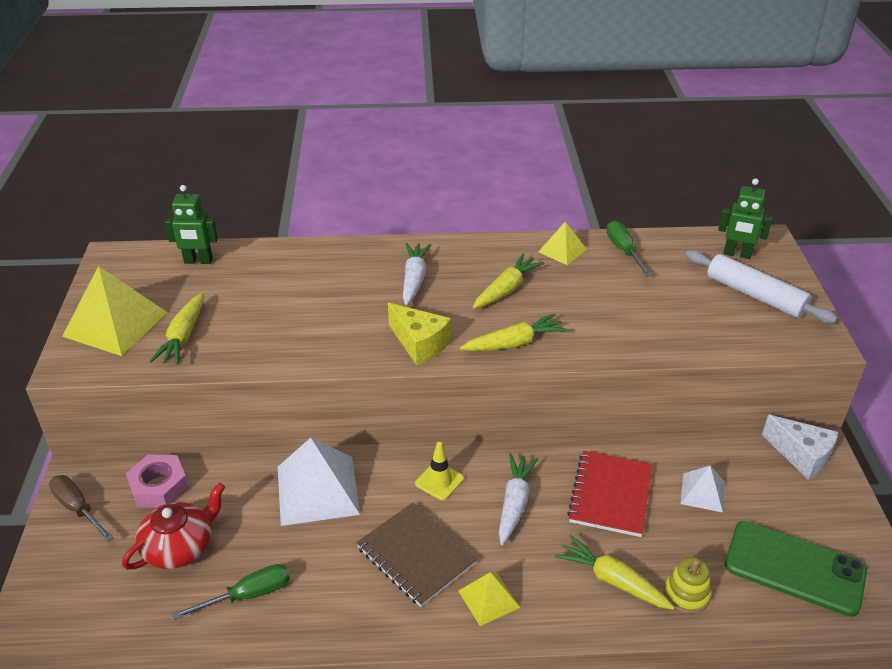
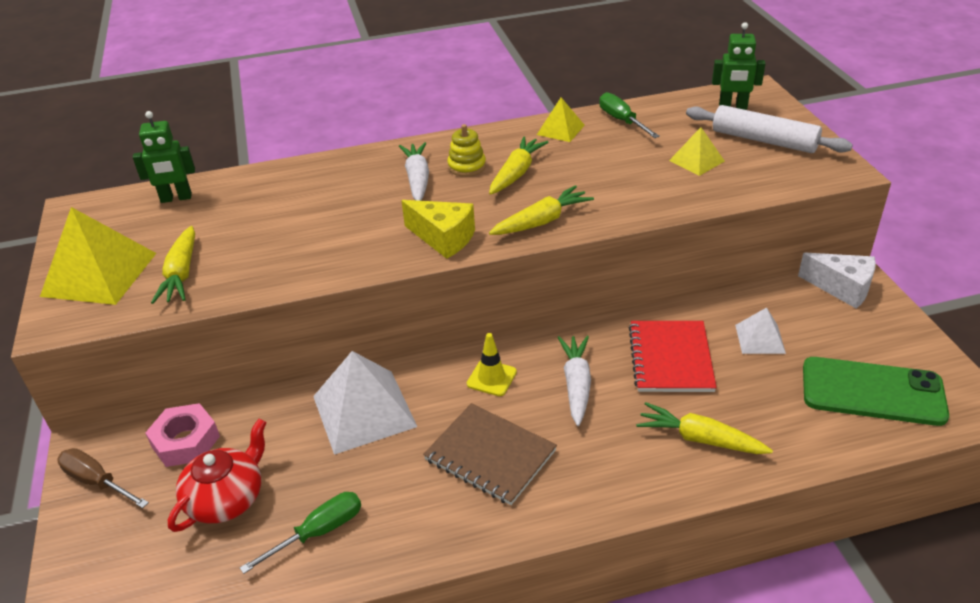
camera: 10 degrees left, 0 degrees up
yellow pyramid [458,572,520,626] -> yellow pyramid moved to [669,127,725,176]
yellow stacking toy [664,557,712,614] -> yellow stacking toy moved to [447,124,486,177]

